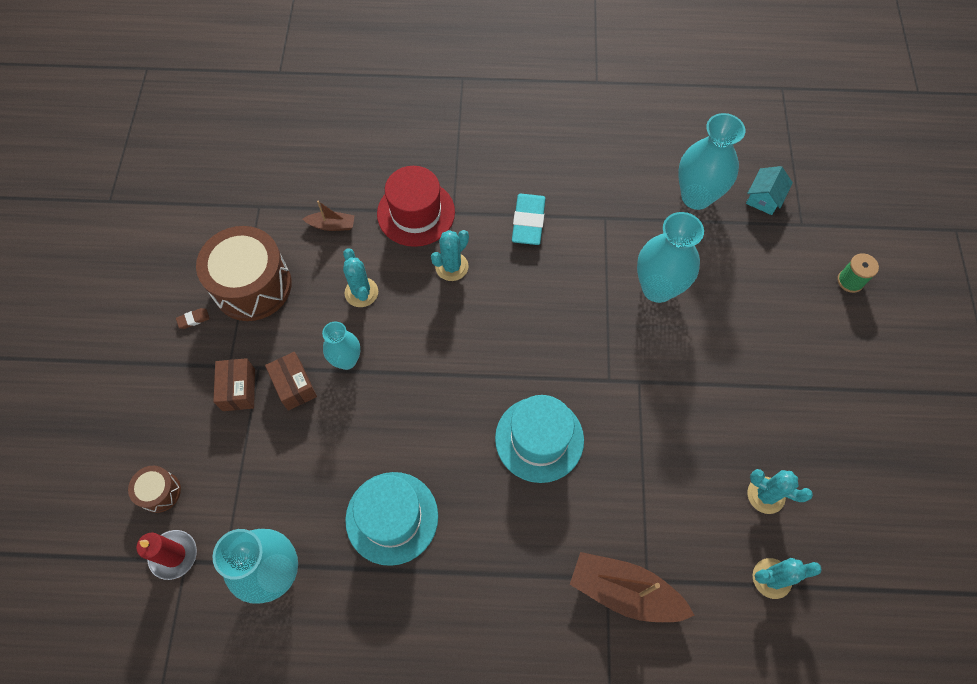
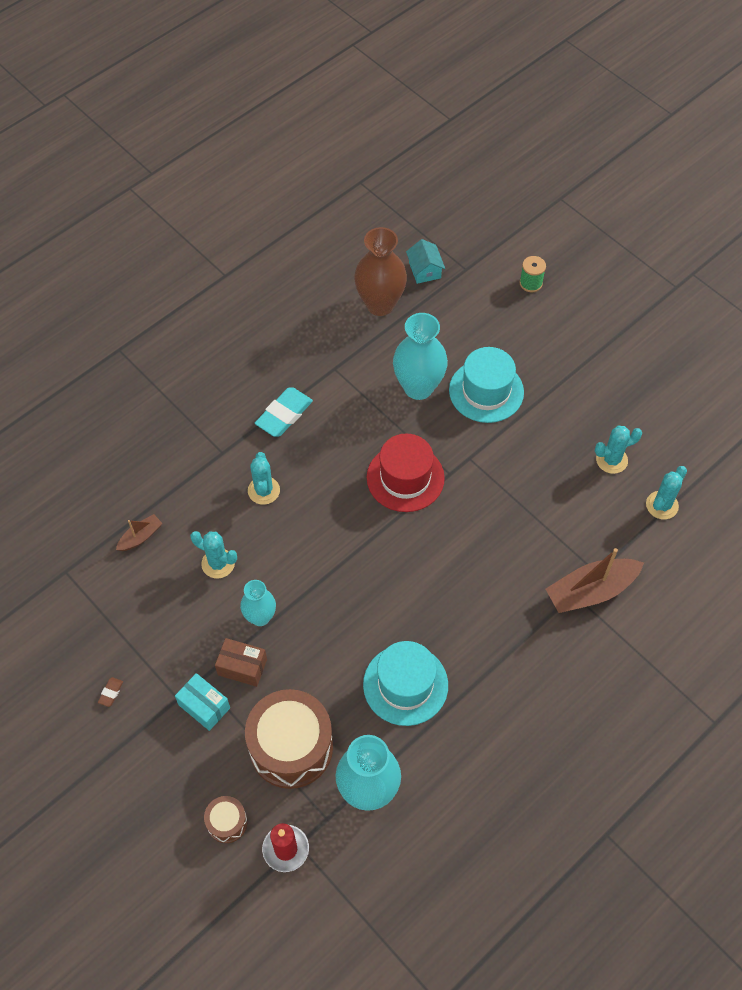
camera: 45 degrees left, 5 degrees down
brown drum [196,226,292,321] -> brown drum moved to [245,689,333,789]
brown box [213,358,255,411] -> turquoise box [175,673,230,731]
red hat [377,166,455,247] -> red hat moved to [367,433,445,512]
turquoise hat [495,395,584,483] -> turquoise hat moved to [449,347,524,423]
turquoise eraser [512,194,546,245] -> turquoise eraser turned 75 degrees clockwise [255,387,313,437]
turquoise vase [678,113,745,210] -> brown vase [354,227,407,316]

